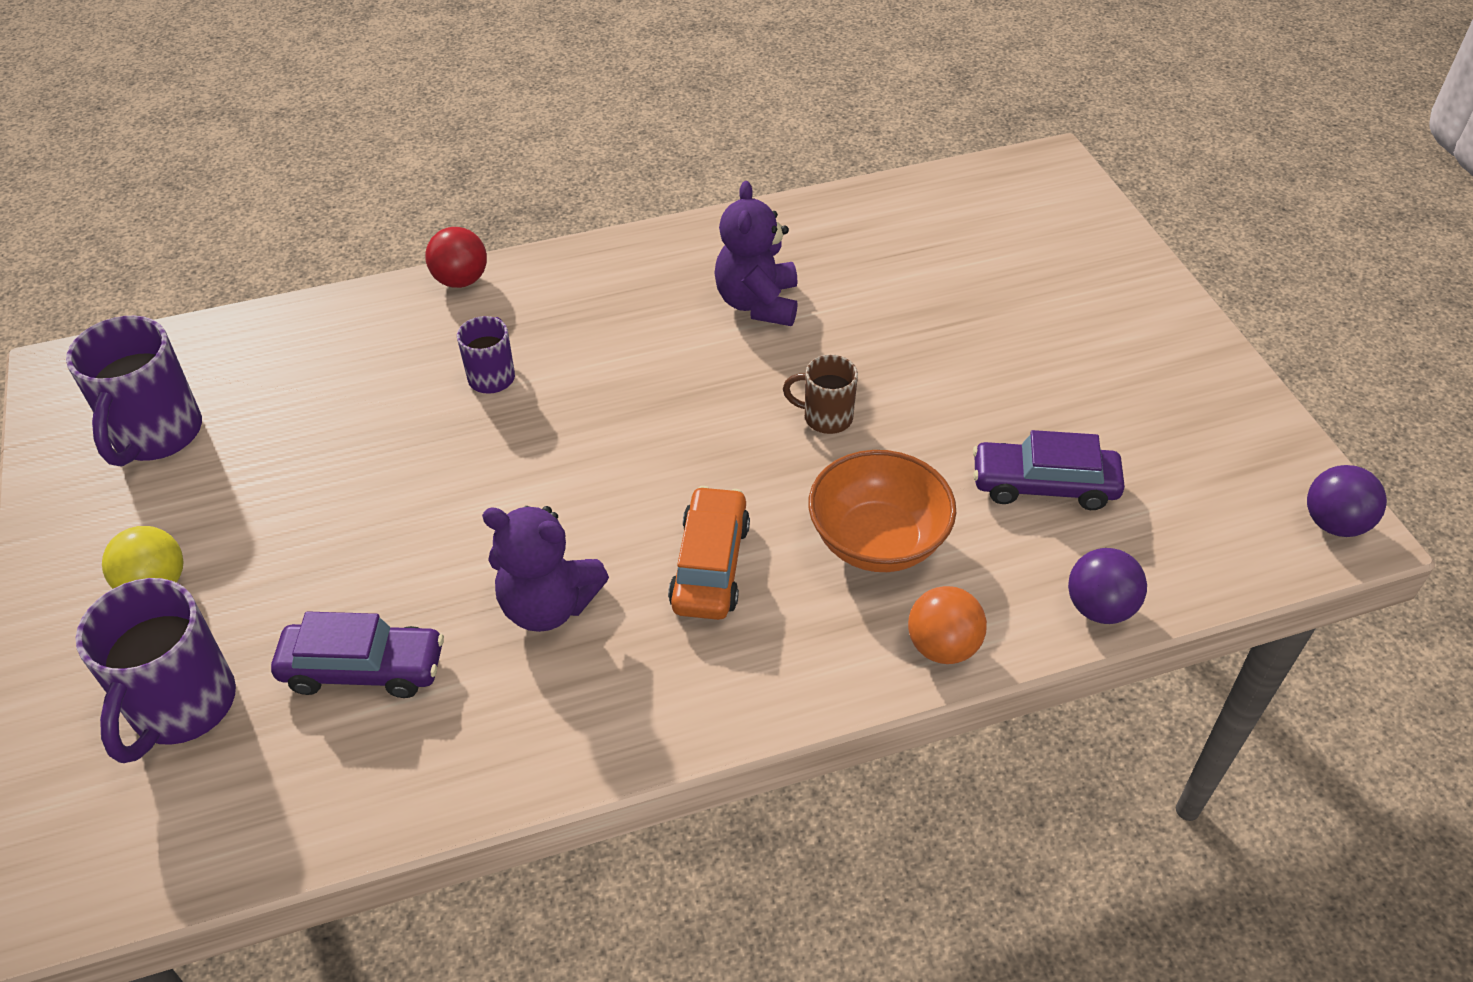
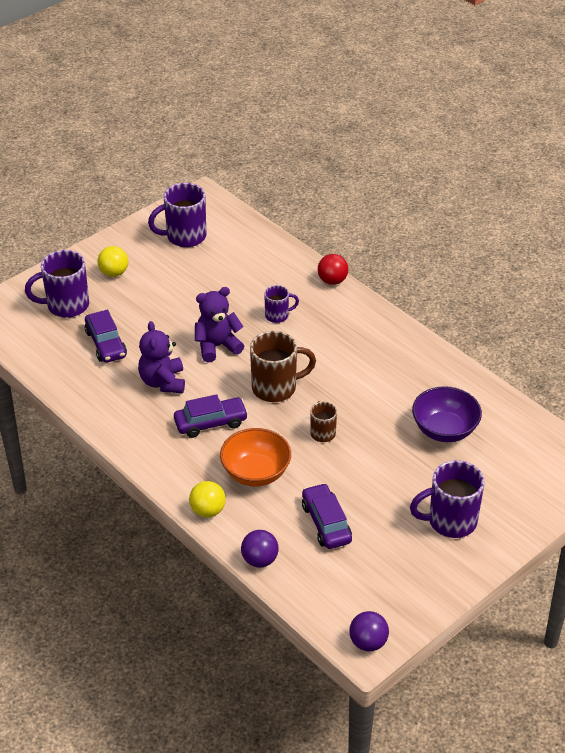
camera: 65 degrees right, 5 degrees down
orange car [668,486,750,620] -> purple car [174,394,248,438]
purple teddy bear [714,181,798,326] -> purple teddy bear moved to [195,287,244,363]
orange ball [908,586,987,664] -> yellow ball [189,481,226,517]
none -> brown mug [250,331,316,402]
none -> purple mug [410,460,484,538]
none -> purple bowl [412,386,482,442]

